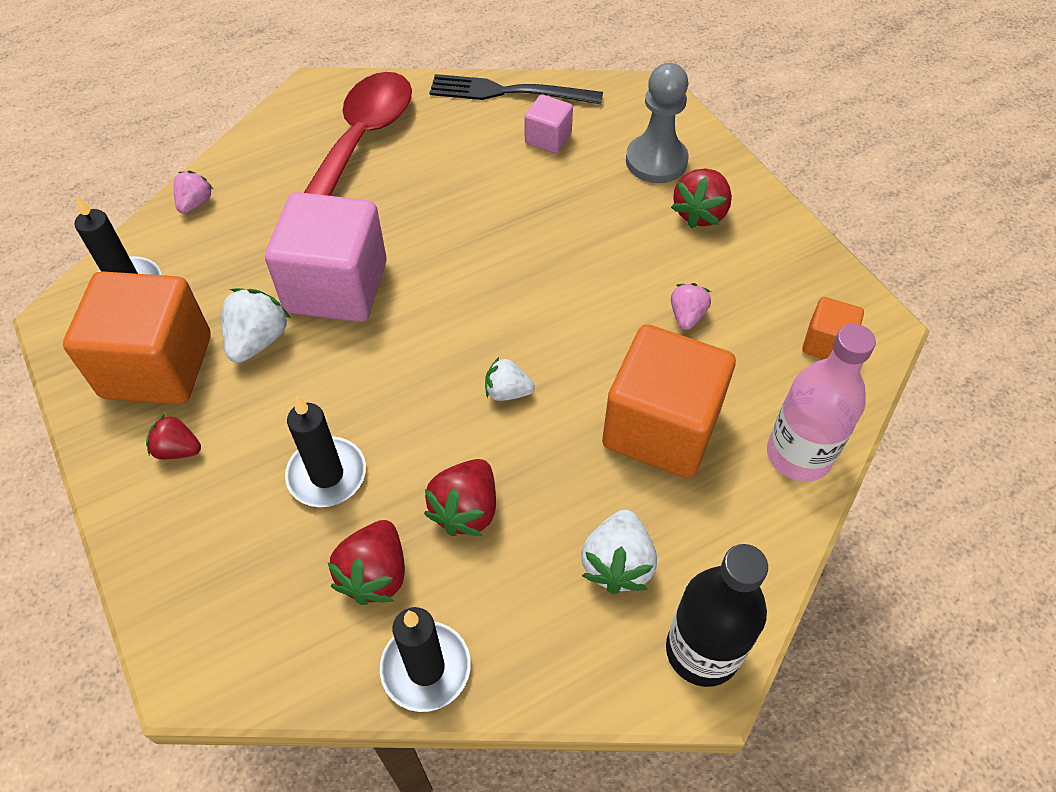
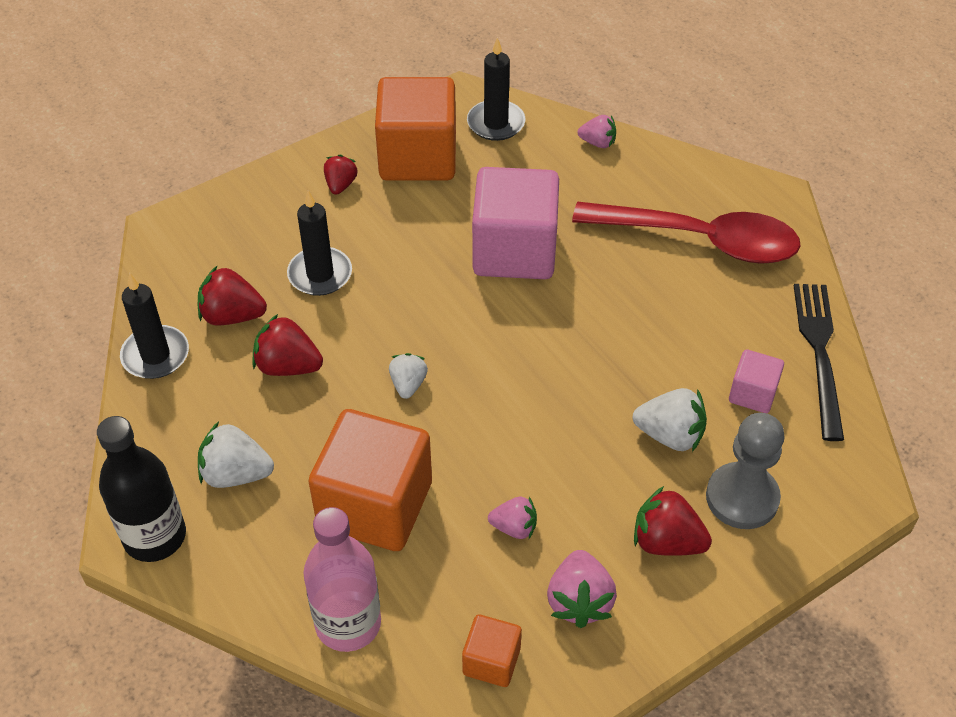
camera: 85 degrees right, 5 degrees down
white strawberry [222,288,291,363] -> white strawberry moved to [633,388,707,452]
none -> pink strawberry [547,550,617,628]

